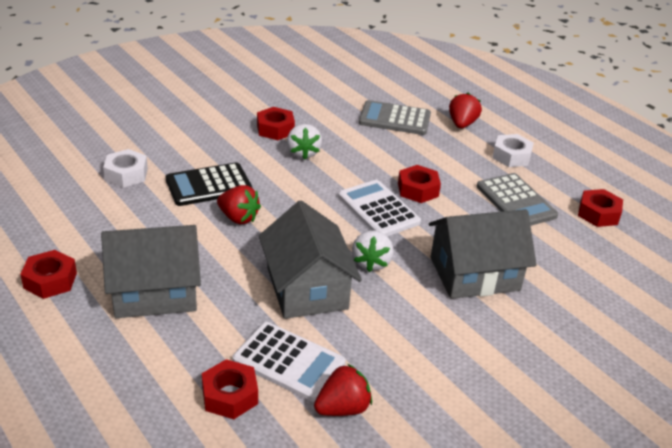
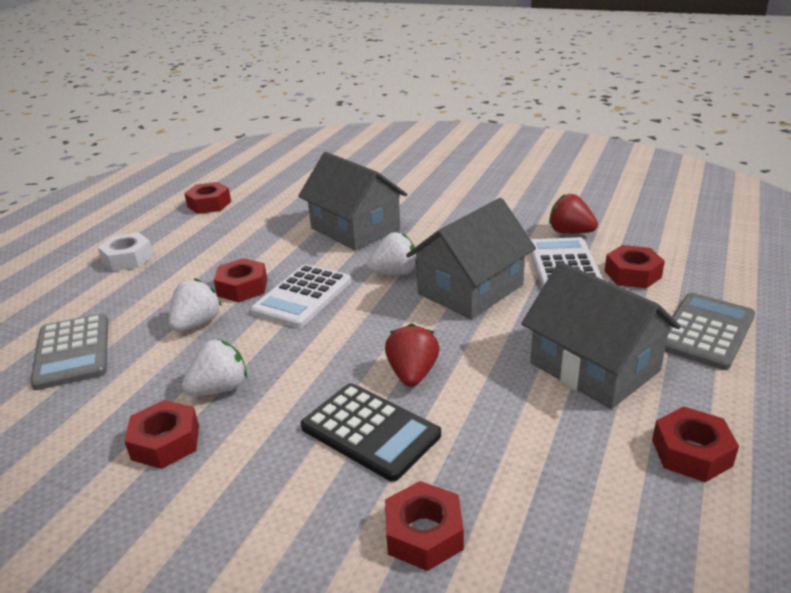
camera: 115 degrees left, 5 degrees down
white nut [103,149,148,188] -> red nut [385,481,464,571]
red strawberry [449,93,482,129] -> none
grey calculator [477,173,558,226] -> grey calculator moved to [665,293,755,370]
none -> white strawberry [169,278,222,332]

